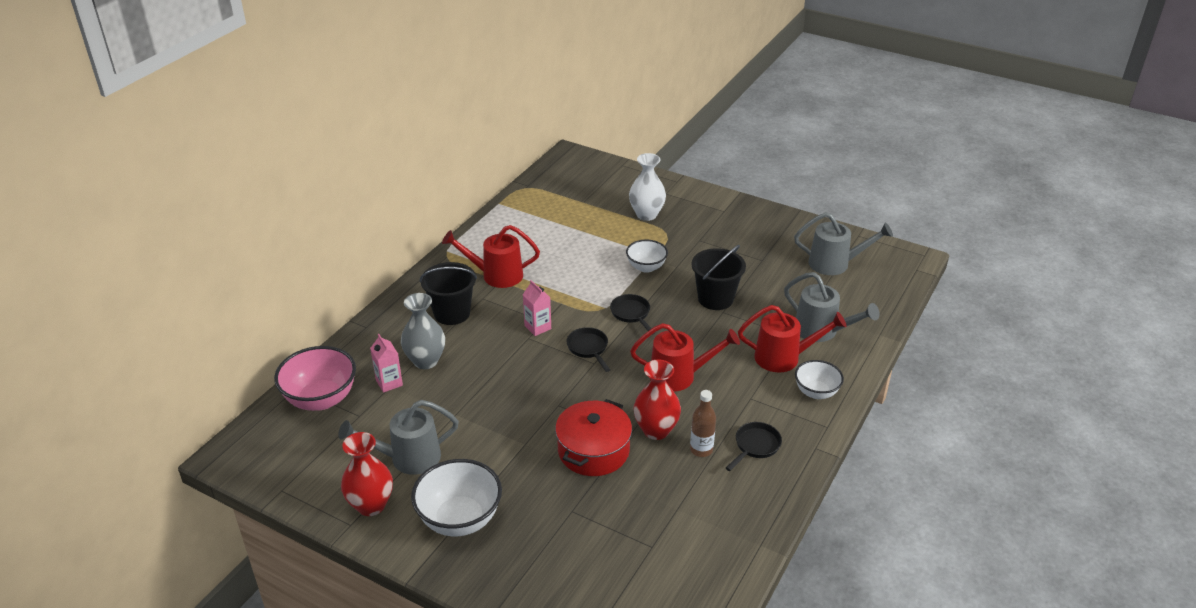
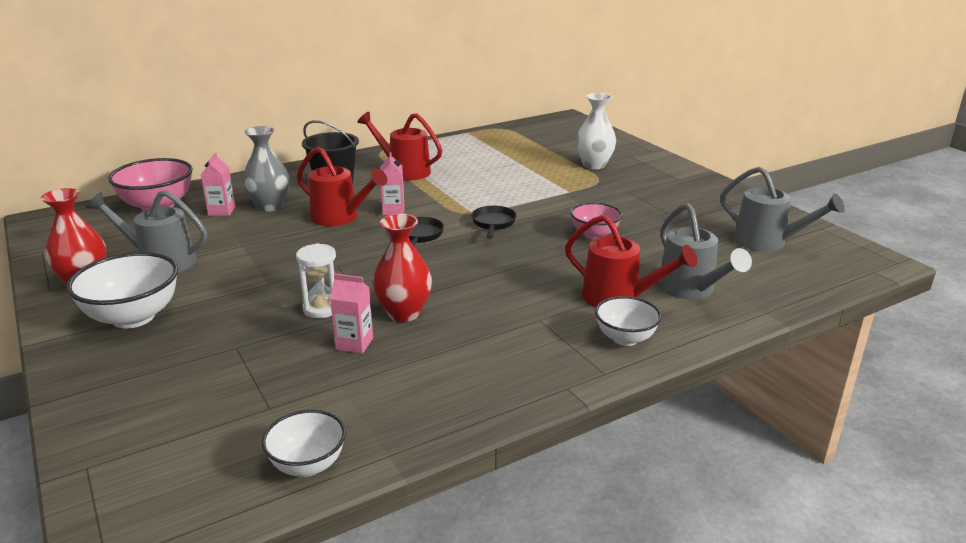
camera: 30 degrees right, 10 degrees down
red pot [555,399,632,476] -> white hourglass [296,243,336,318]
white bowl [626,240,668,273] -> white bowl moved to [262,410,346,477]
red watering can [630,323,740,391] -> red watering can moved to [297,147,387,226]
brown bottle [690,390,716,457] -> none
black bucket [691,245,746,310] -> pink bowl [570,202,623,239]
black pan [726,422,782,471] -> none
none -> pink carton [330,273,373,354]

